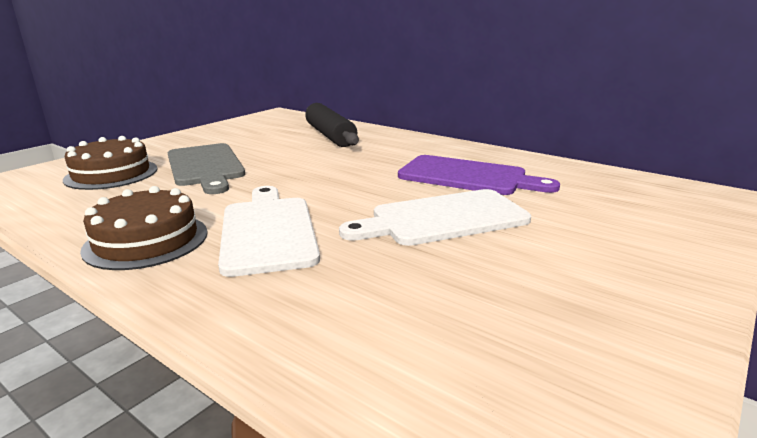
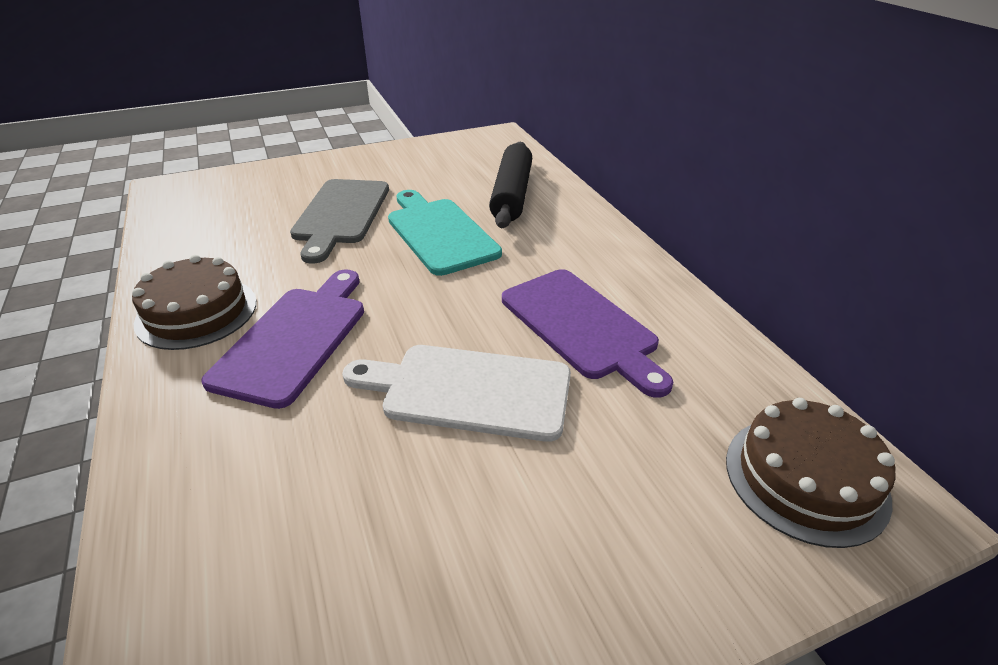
camera: 30 degrees right, 15 degrees up
brown cake [63,136,157,190] -> brown cake moved to [726,398,896,548]
white cutting board [218,186,320,277] -> purple cutting board [201,269,364,409]
none -> turquoise cutting board [388,190,502,276]

